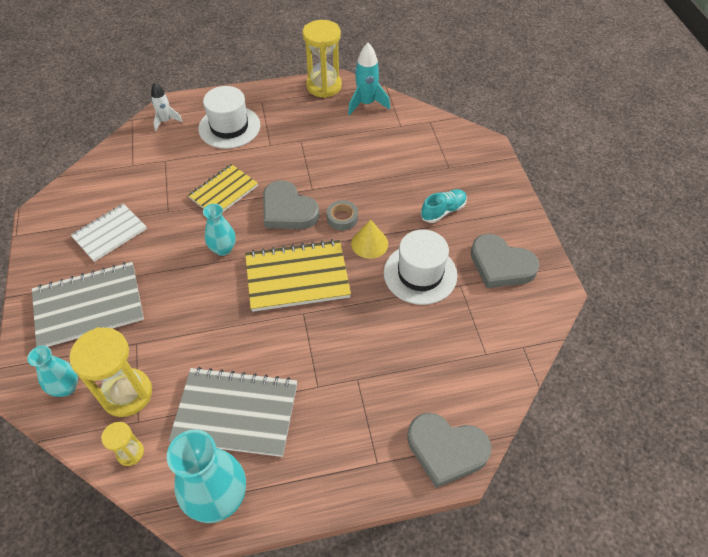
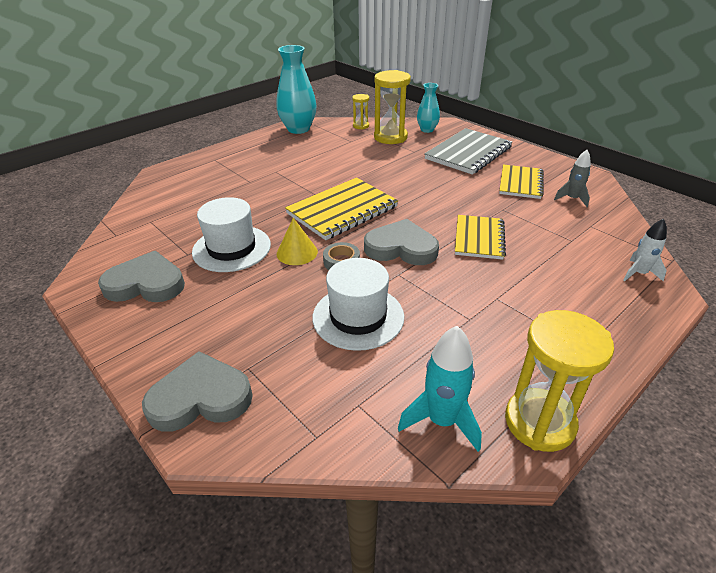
camera: 150 degrees right, 15 degrees down
white notebook [71,203,147,262] -> yellow notebook [499,165,544,199]
grey notebook [169,367,297,457] -> none
white hat [198,86,260,149] -> white hat moved to [312,258,404,351]
turquoise vase [203,204,236,256] -> none
grey heart [407,413,491,488] -> grey heart moved to [142,351,253,432]
turquoise shoe [421,189,467,223] -> none
none -> grey rocket [554,150,591,207]

